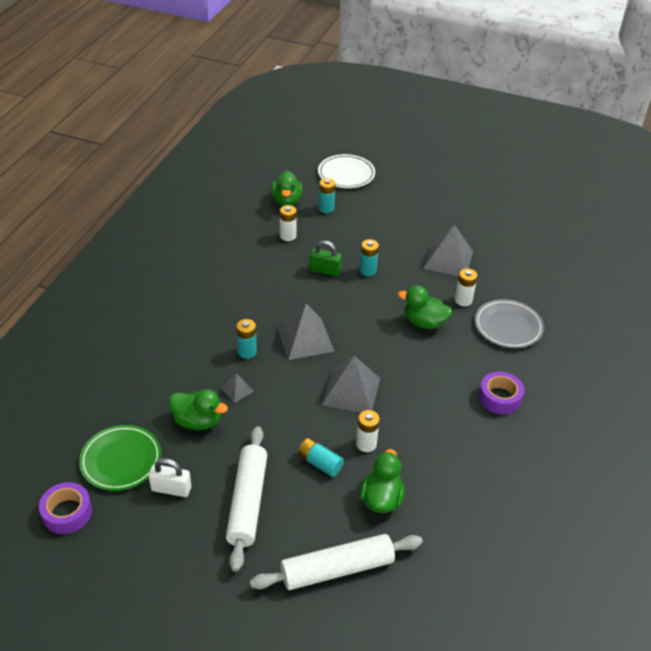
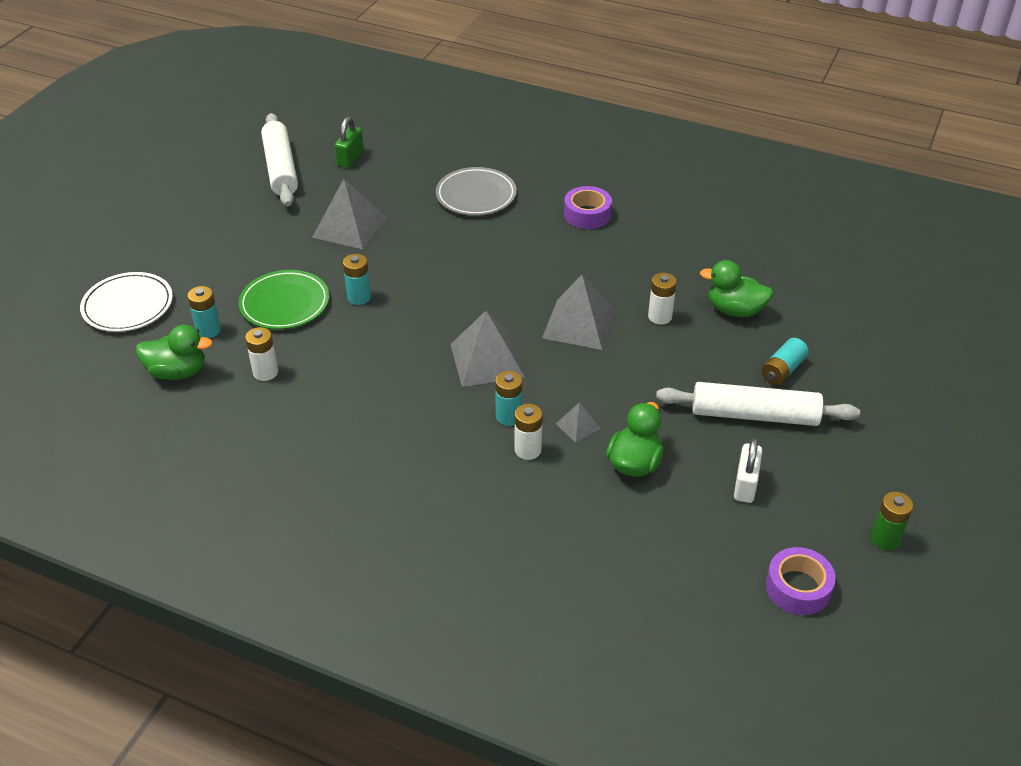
camera: 85 degrees left, 0 degrees up
green plate [79,425,161,491] -> green plate moved to [239,270,329,329]
white rolling pin [250,534,423,590] -> white rolling pin moved to [261,113,298,206]
turquoise battery [298,438,344,477] -> turquoise battery moved to [761,338,809,385]
green padlock [309,240,342,276] -> green padlock moved to [335,117,364,168]
green duck [398,285,452,329] -> none
white battery [455,268,477,306] -> white battery moved to [515,404,543,460]
none -> green battery [871,492,913,550]

